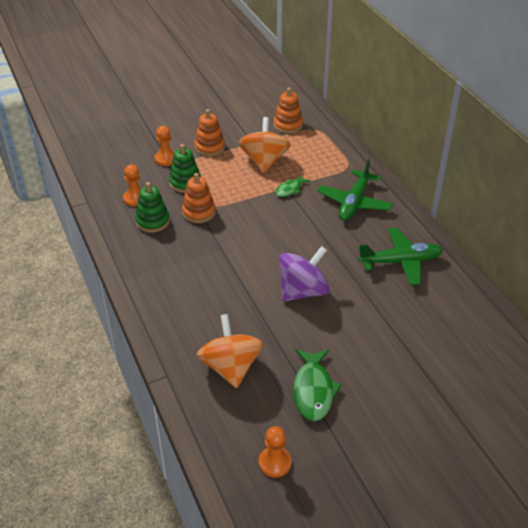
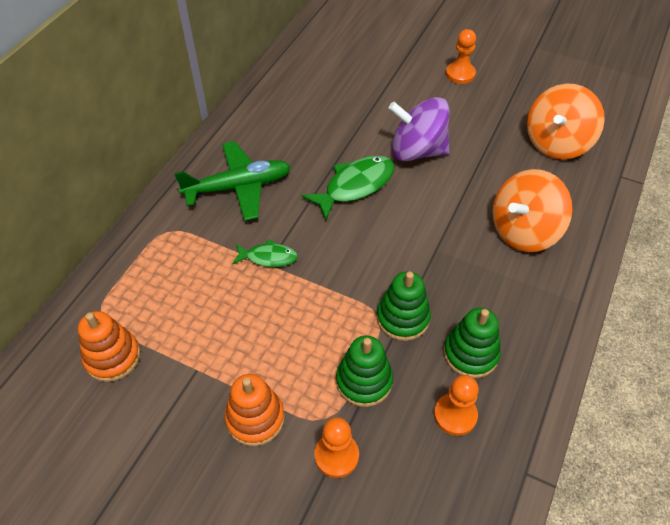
camera: 130 degrees left, 10 degrees up
orange stacking toy [182,173,216,223] -> green stacking toy [377,271,431,341]
orange spinning top [239,117,290,173] -> orange spinning top moved to [492,169,572,252]
orange pawn [259,426,292,477] -> orange pawn moved to [446,29,476,84]
green fish [293,349,342,421] -> green fish moved to [301,155,394,220]
green plane [358,227,443,285] -> none

